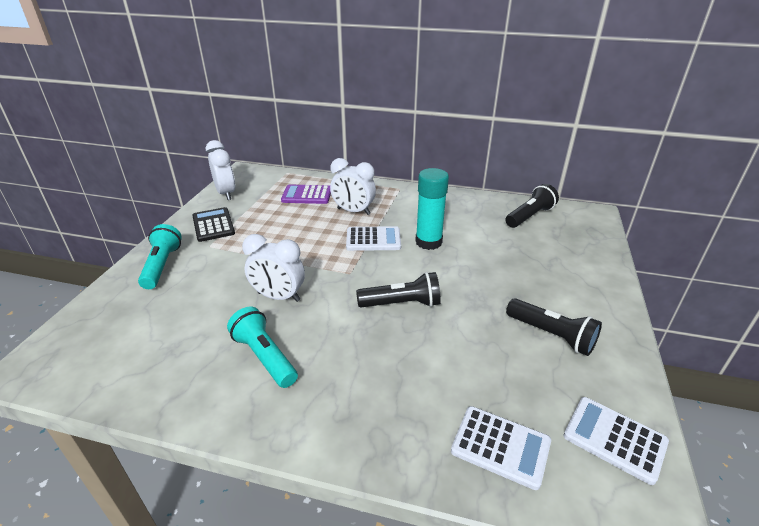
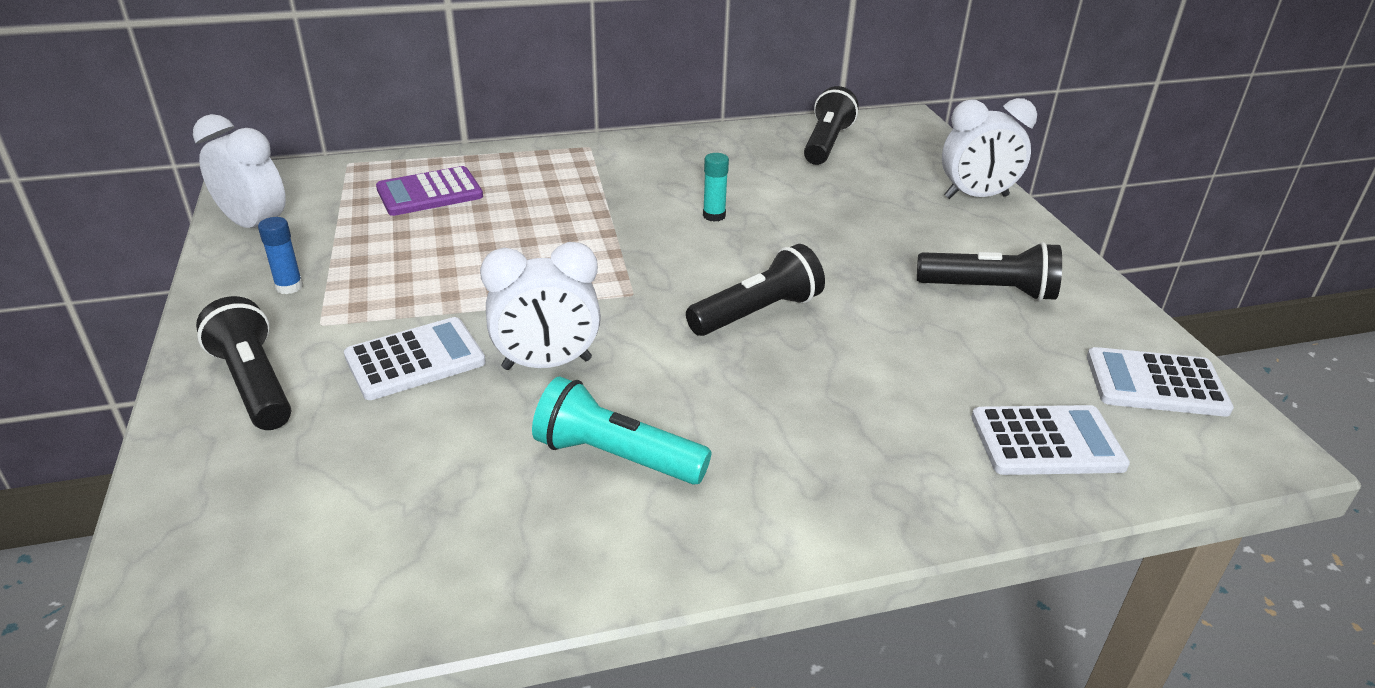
camera: 30 degrees left, 0 degrees up
turquoise flashlight [138,224,182,289] -> black flashlight [196,296,291,430]
black calculator [192,207,235,242] -> blue glue stick [258,217,303,294]
white clock [330,158,376,215] -> white clock moved to [942,98,1037,199]
white calculator [346,226,401,251] -> white calculator moved to [344,317,486,400]
turquoise glue stick [415,168,449,250] -> turquoise glue stick [703,153,729,222], size x0.48

